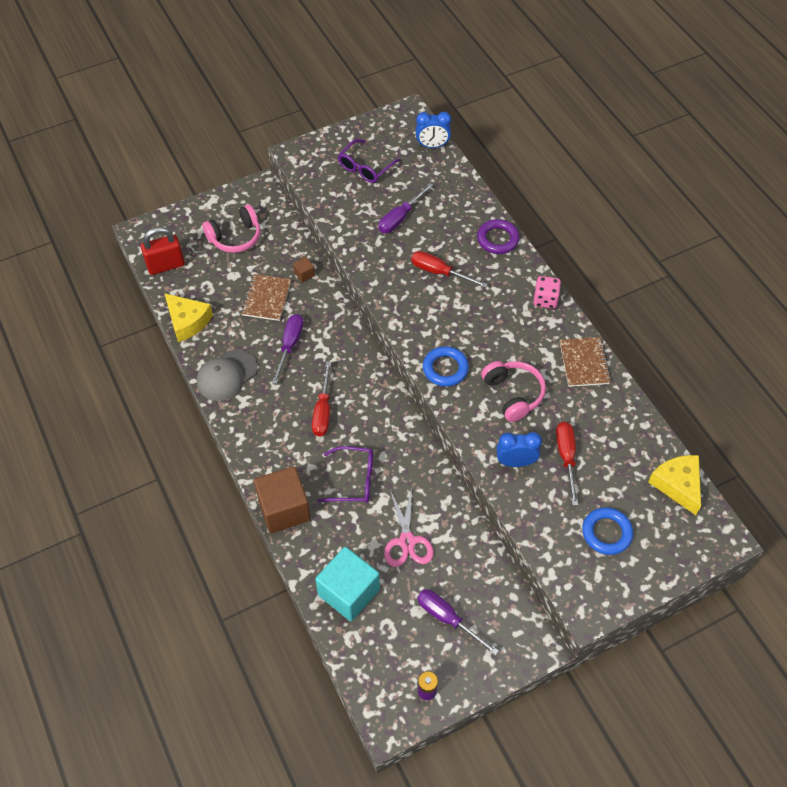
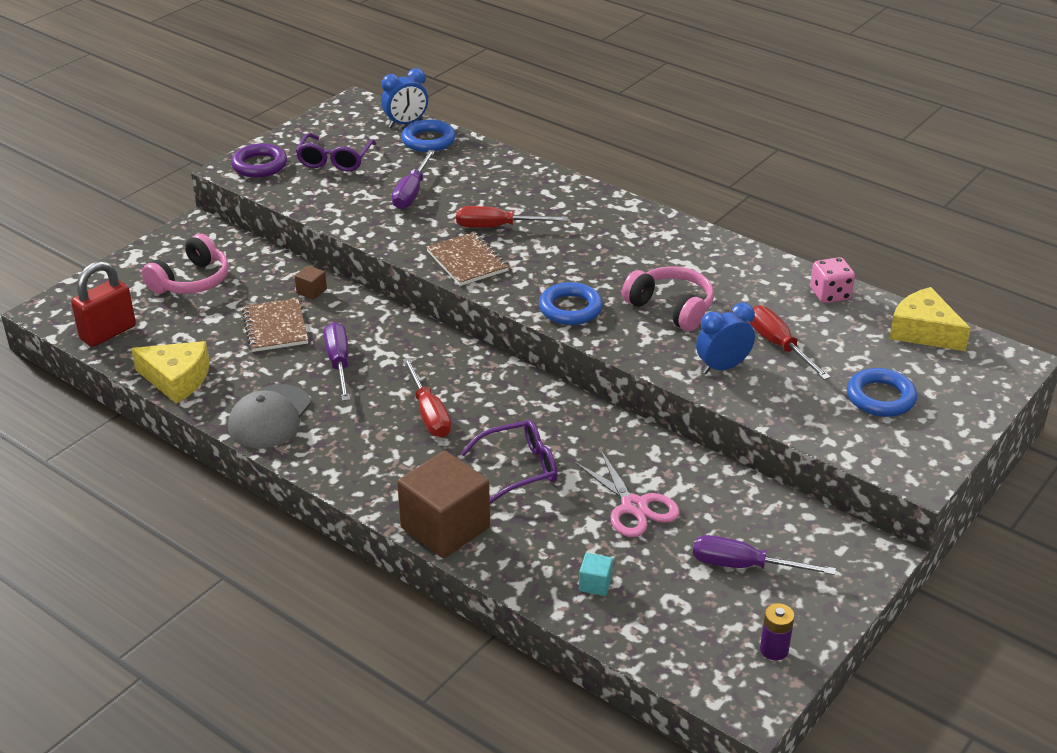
camera: 25 degrees left, 20 degrees down
turquoise cube [315,547,380,621] -> turquoise cube [579,553,613,596], size x0.42
purple ring [477,219,520,254] -> purple ring moved to [231,143,287,178]
pink dice [533,276,561,309] -> pink dice moved to [810,257,855,303]
brown notebook [560,337,611,387] -> brown notebook moved to [426,232,509,286]
none -> blue ring [401,120,456,152]

